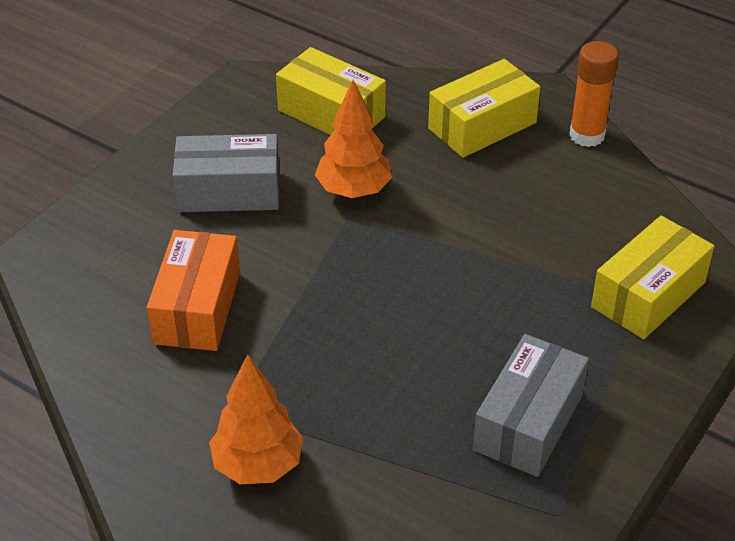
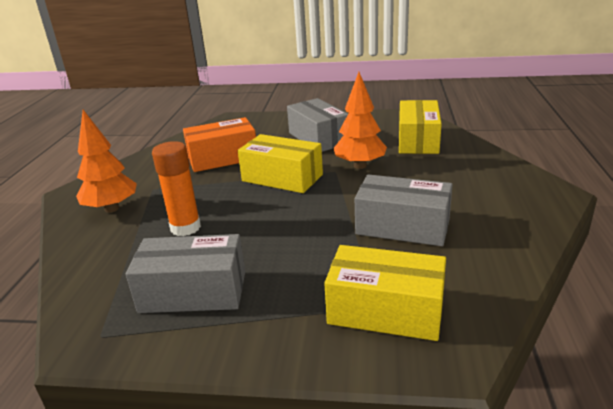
camera: 65 degrees right, 15 degrees down
yellow box [428,59,540,158] -> yellow box moved to [238,134,323,193]
orange glue stick [569,41,619,147] -> orange glue stick moved to [152,141,201,236]
none -> grey box [355,175,453,246]

